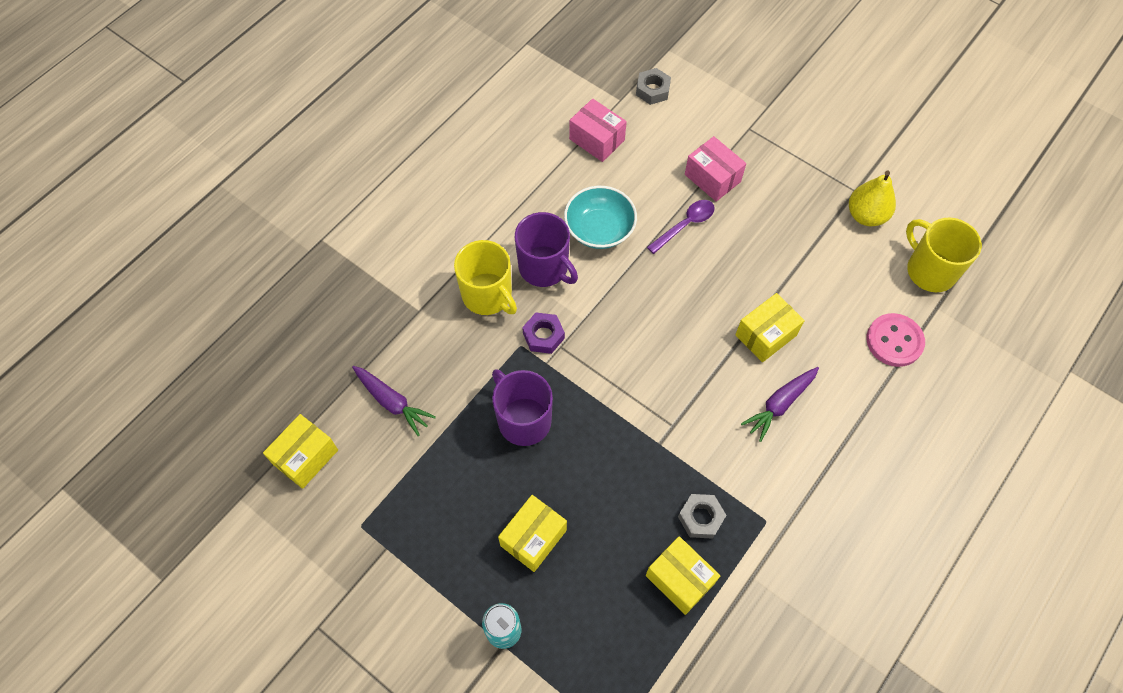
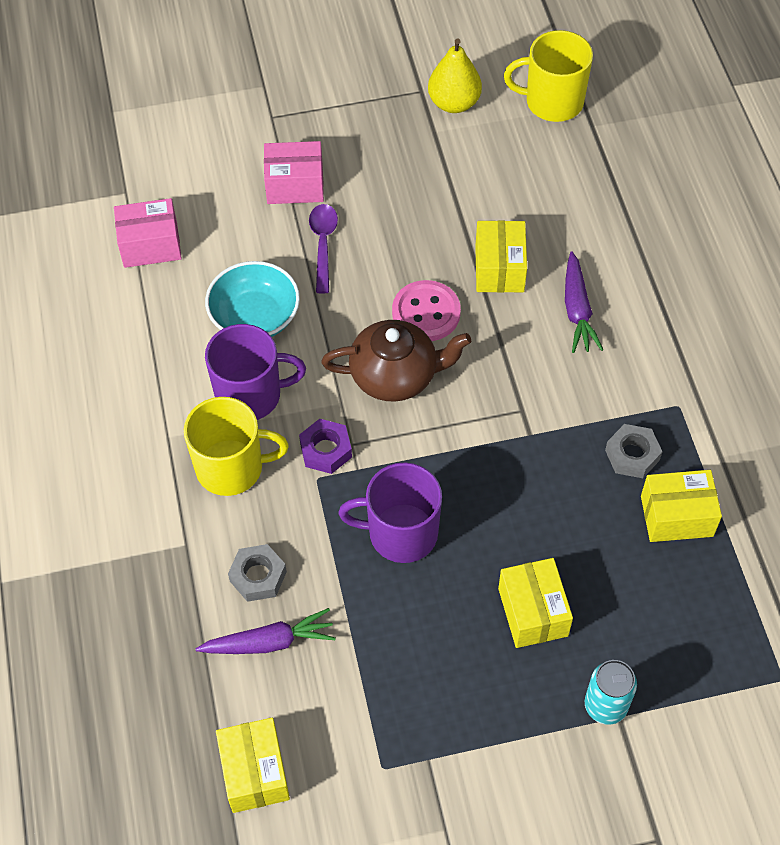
camera: 50 degrees left, 5 degrees down
grey nut [636,68,671,105] -> grey nut moved to [228,544,287,602]
pink button [866,313,925,367] -> pink button moved to [392,280,461,341]
none -> brown teapot [321,320,471,402]

